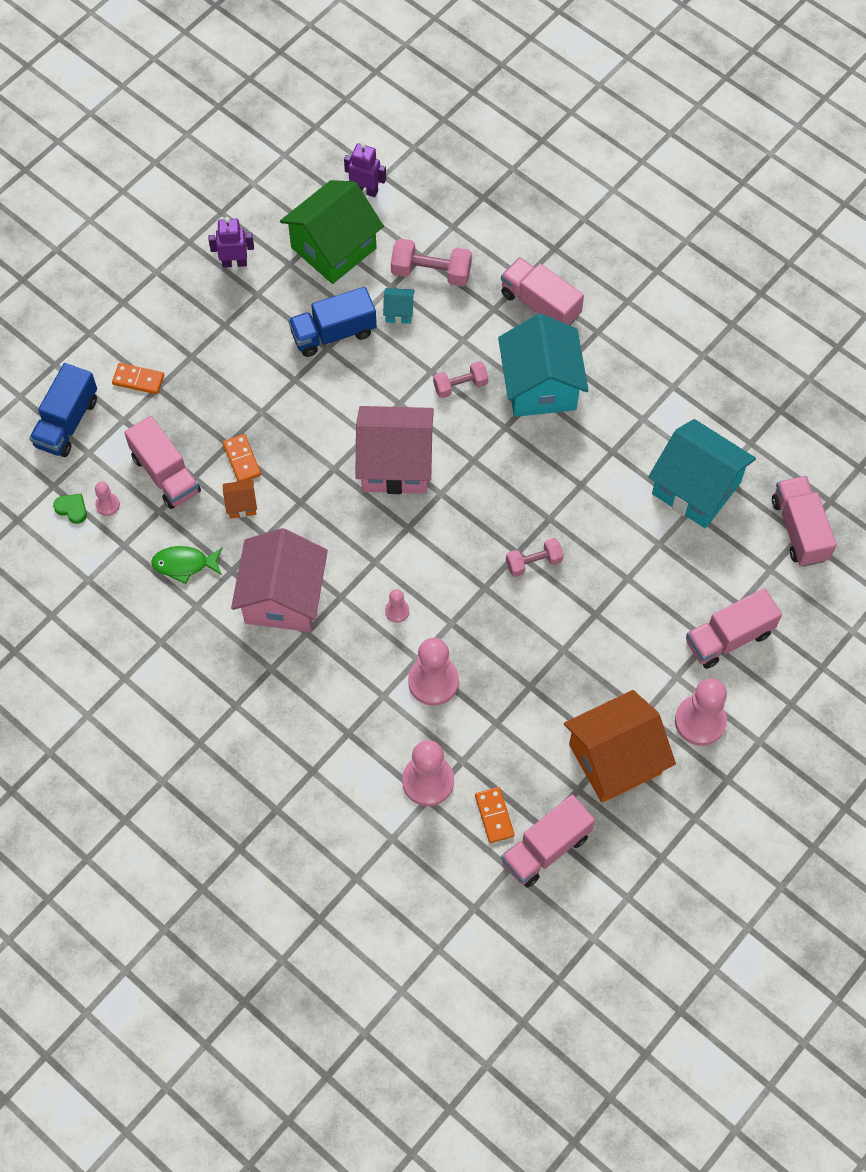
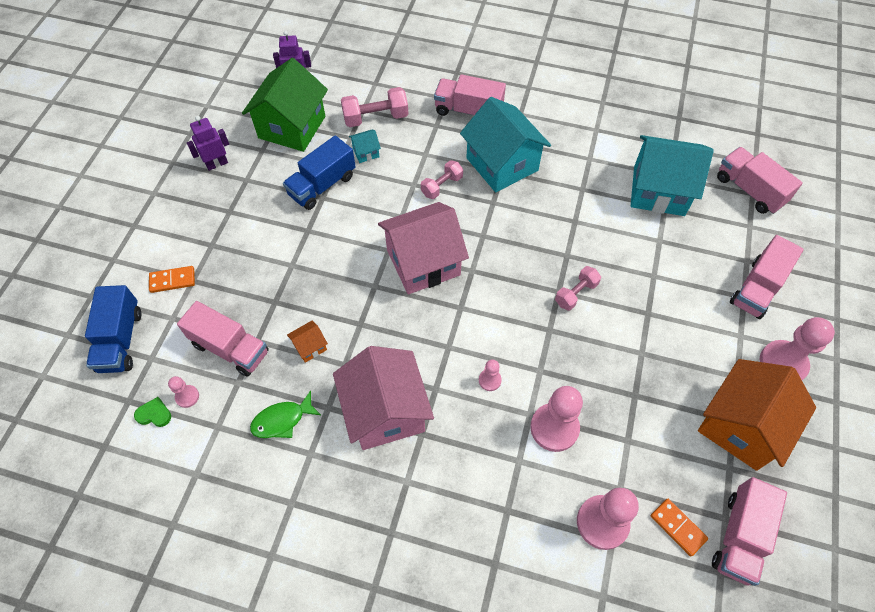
camera: 25 degrees left, 5 degrees down
orange domino [223,434,261,482] -> none

